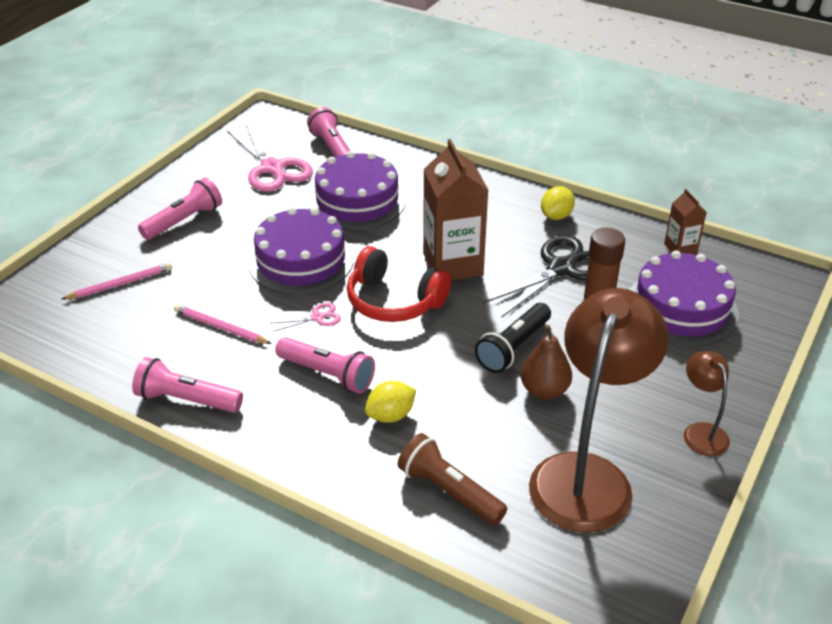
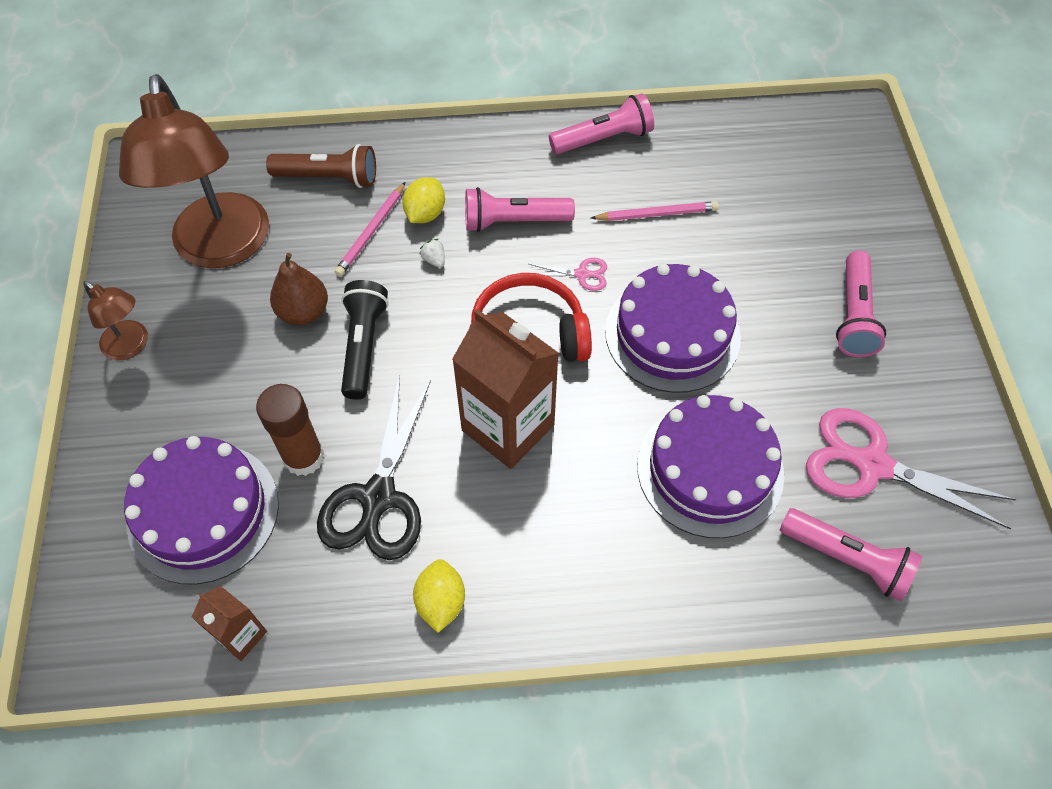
camera: 145 degrees right, 20 degrees up
pink pencil [61,263,172,300] -> pink pencil moved to [335,182,405,276]
pink scissors [270,303,341,332] -> pink scissors turned 120 degrees counterclockwise [529,258,607,291]
none -> white strawberry [419,239,445,268]

